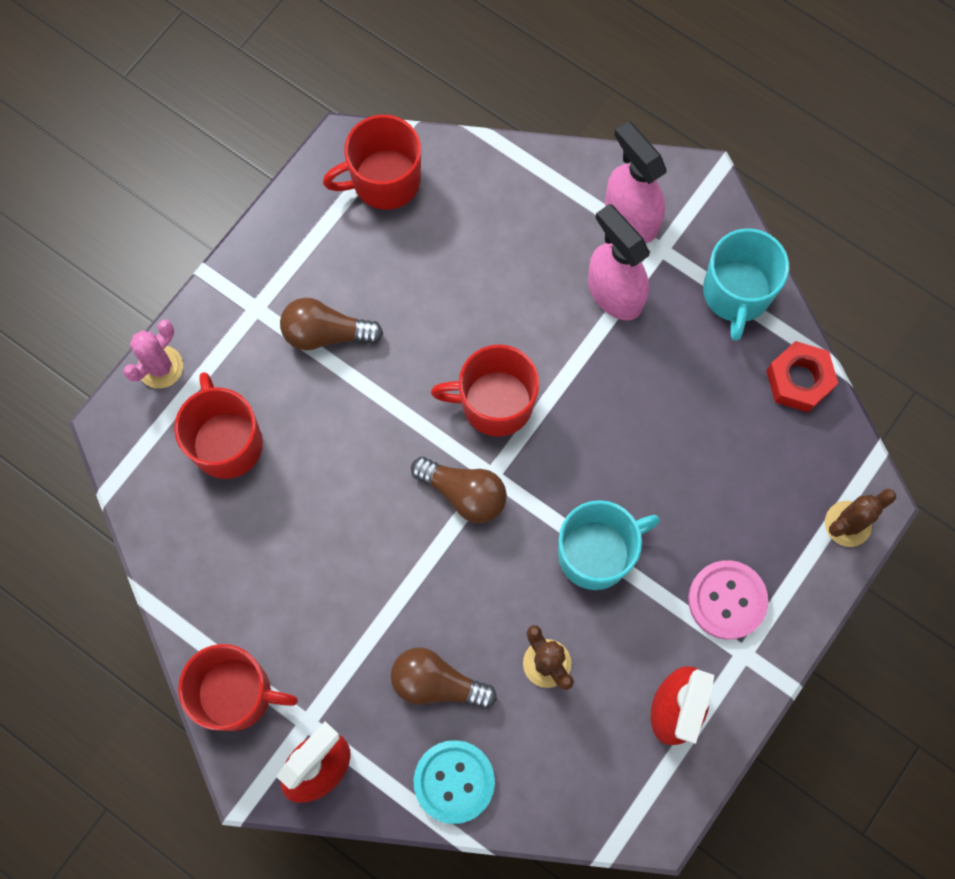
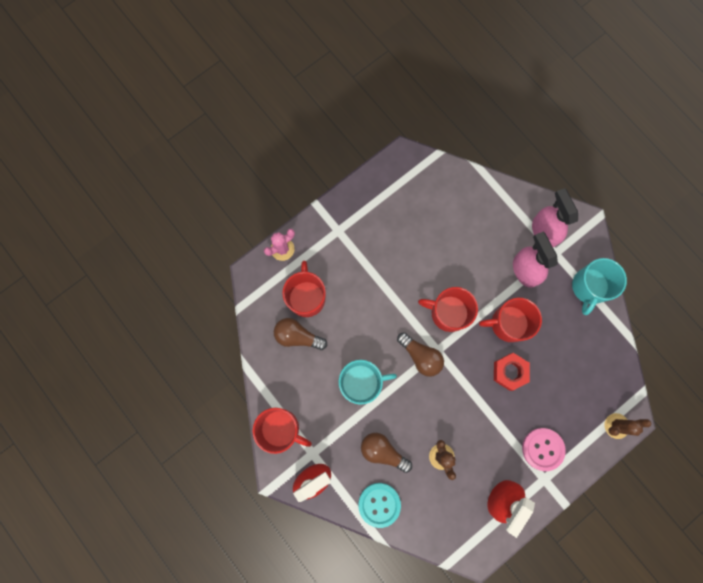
camera: 15 degrees right, 5 degrees up
brown light bulb [280,298,383,350] -> brown light bulb moved to [274,318,327,350]
red mug [323,115,421,210] -> red mug moved to [479,298,542,342]
turquoise mug [558,500,660,590] -> turquoise mug moved to [339,360,397,405]
red nut [766,341,838,412] -> red nut moved to [494,353,530,391]

